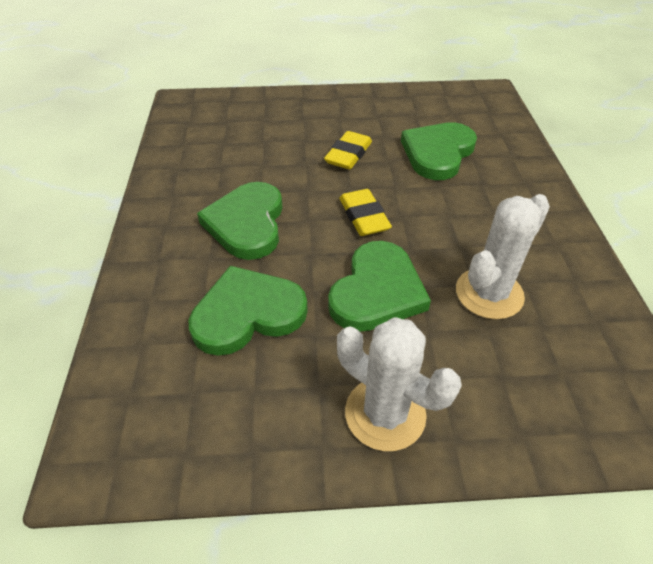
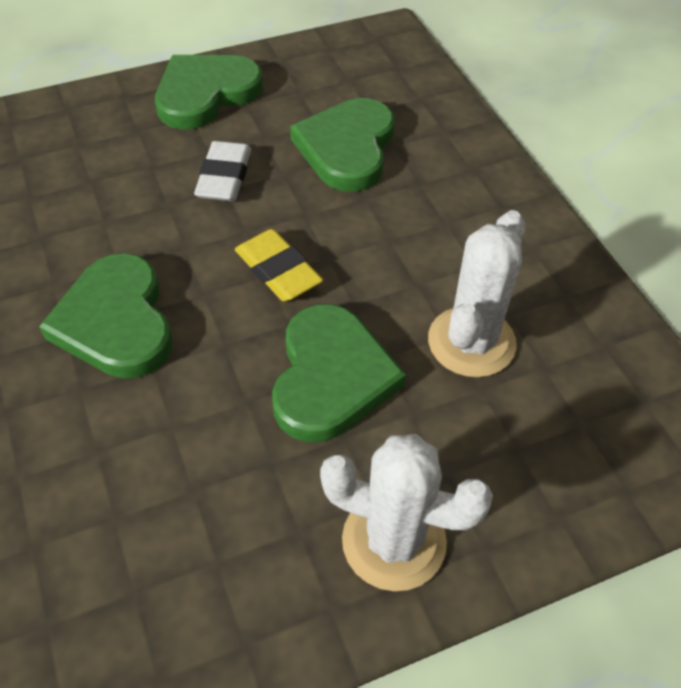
camera: 20 degrees left, 5 degrees up
green heart [189,266,308,356] -> green heart moved to [155,55,263,130]
yellow eraser [324,131,372,170] -> white eraser [194,141,251,201]

